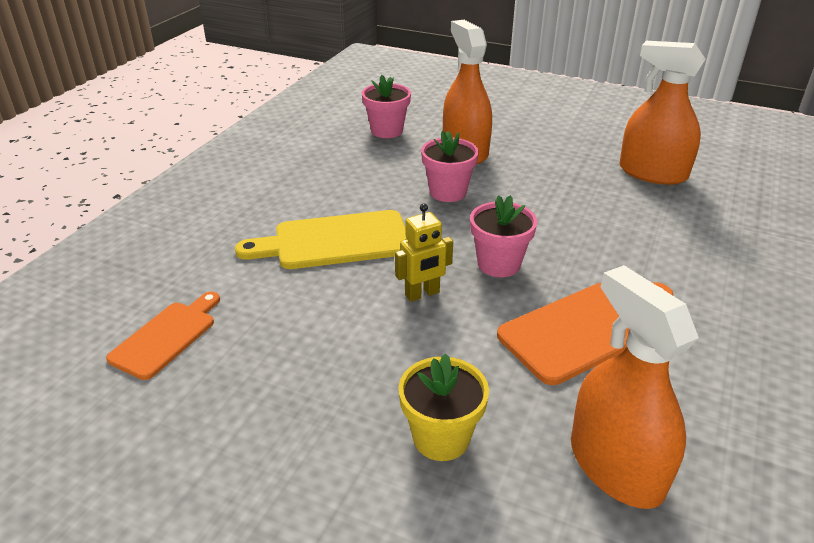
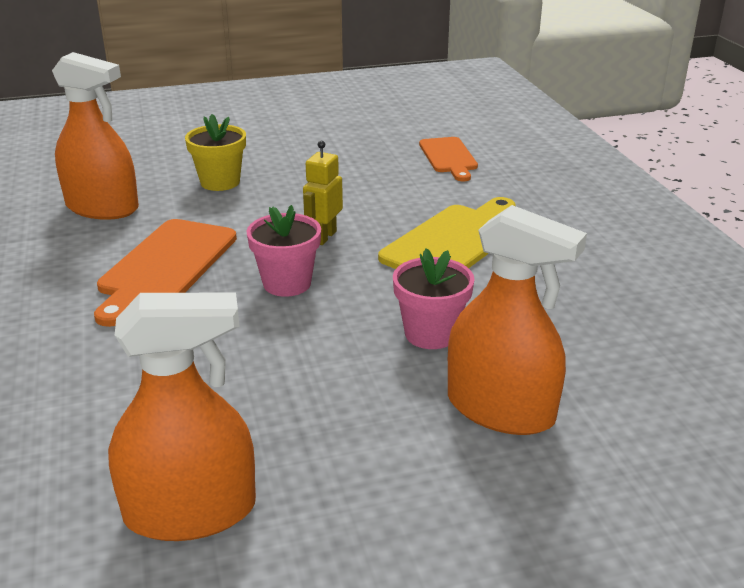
camera: 140 degrees right, 5 degrees down
pink flower pot [362,75,411,138] -> none

